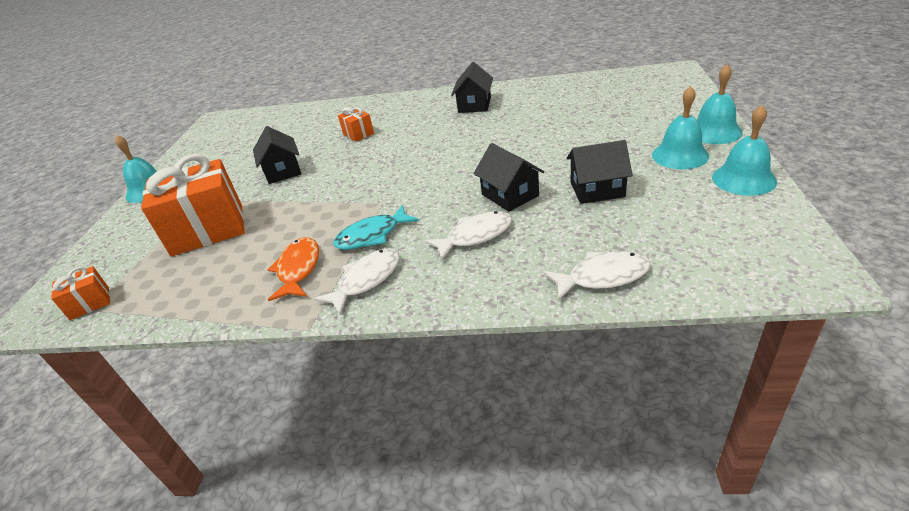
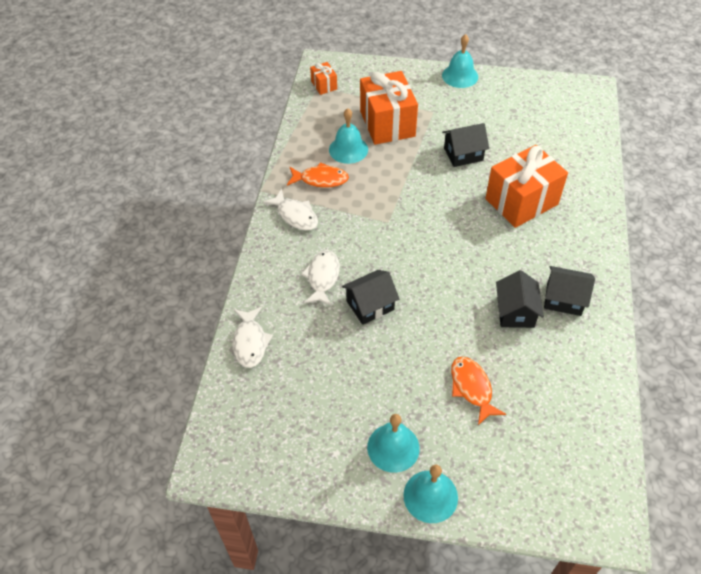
camera: 90 degrees right, 15 degrees up
turquoise fish [333,205,419,250] -> none
orange gift [338,107,374,142] -> orange gift [485,145,568,228], size x2.17
white fish [424,211,512,261] -> white fish turned 150 degrees counterclockwise [301,250,340,306]
black house [567,140,633,204] -> black house moved to [496,270,544,328]
turquoise bell [712,105,777,196] -> turquoise bell moved to [329,108,368,164]
none -> orange fish [451,357,506,425]

